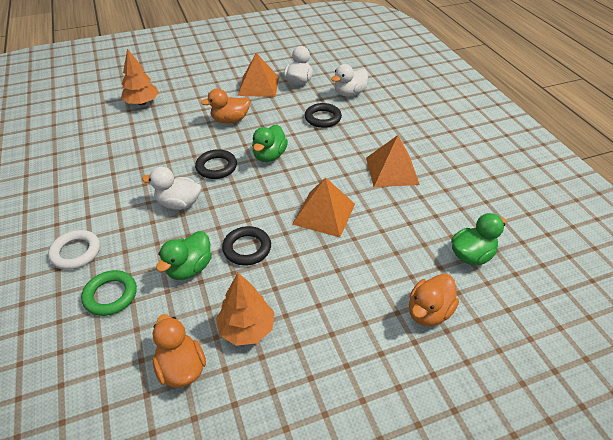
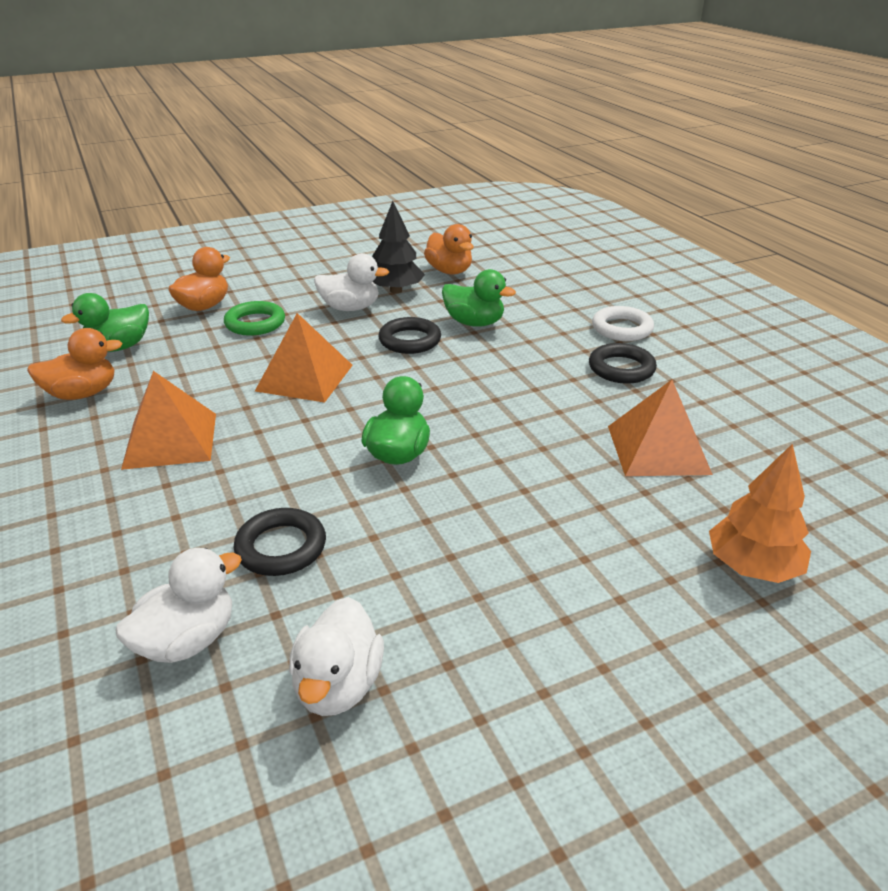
camera: 175 degrees right, 10 degrees down
green ring [81,270,137,316] -> green ring moved to [224,301,285,336]
white duck [142,167,201,210] -> white duck moved to [314,253,389,311]
green duck [156,231,212,280] -> green duck turned 90 degrees clockwise [442,269,516,327]
black ring [195,149,237,179] -> black ring moved to [589,343,657,384]
orange duck [201,88,250,124] -> orange duck moved to [27,328,123,400]
orange tree [216,273,274,346] -> black tree [372,201,425,293]
orange pyramid [238,53,279,97] -> orange pyramid moved to [608,380,713,476]

